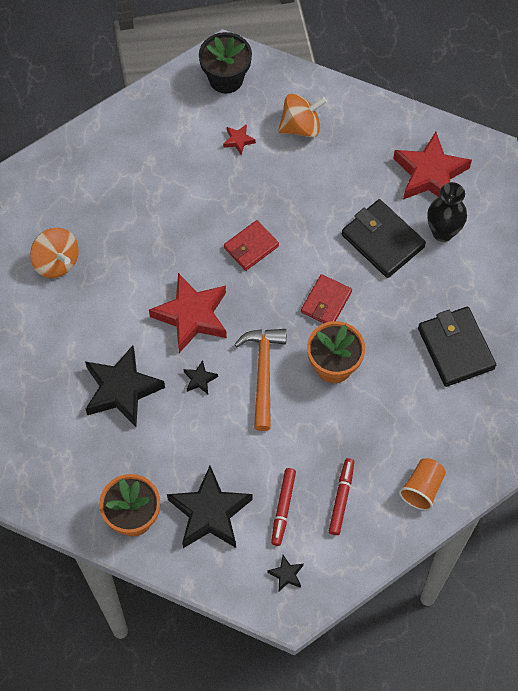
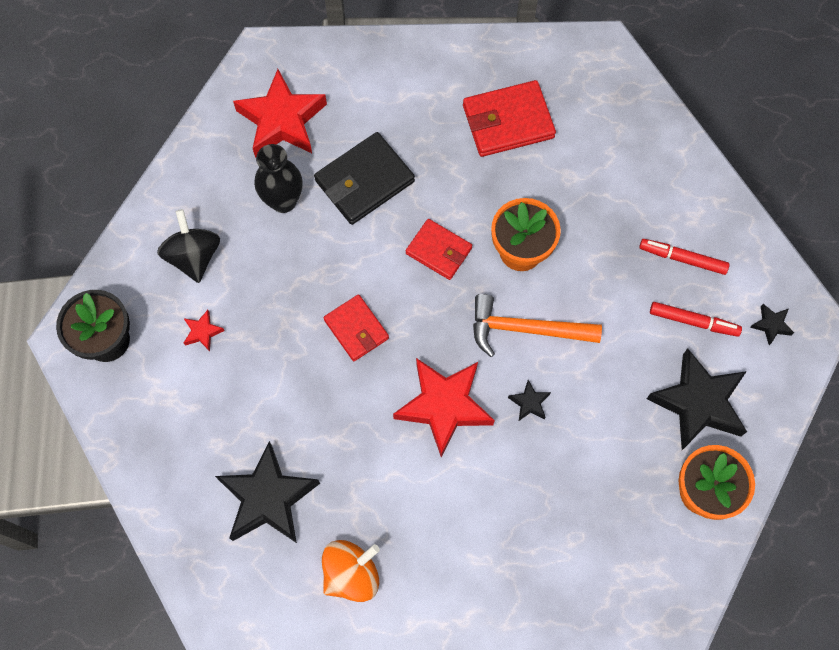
camera: 85 degrees left, 5 degrees up
black star [85,345,165,427] -> black star moved to [215,441,320,543]
orange spinning top [278,94,327,137] -> black spinning top [157,209,220,283]
orange cup [399,458,446,511] -> none
black wallet [418,307,496,387] -> red wallet [463,80,556,157]
black vase [427,182,467,242] -> black vase moved to [254,144,302,213]

